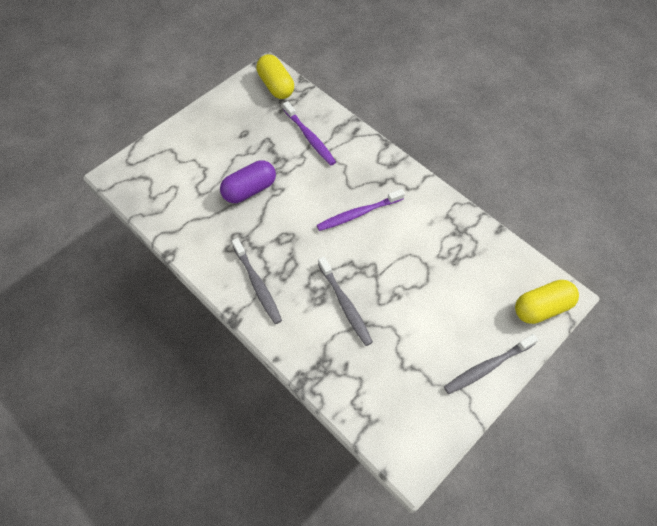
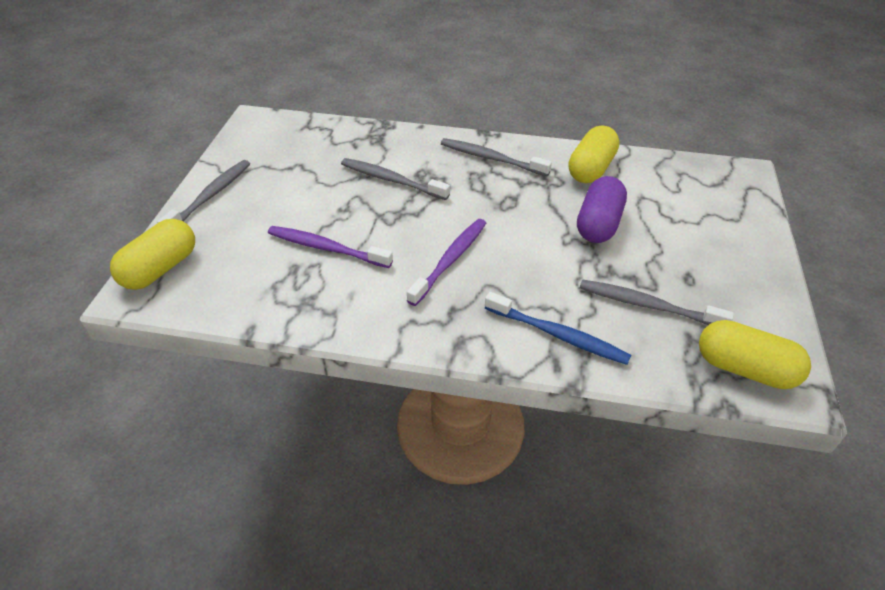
camera: 145 degrees right, 15 degrees down
purple toothbrush [283,101,336,165] -> purple toothbrush moved to [268,226,393,268]
none -> blue toothbrush [485,292,631,365]
none -> yellow capsule [568,126,619,183]
none -> grey toothbrush [580,279,734,325]

